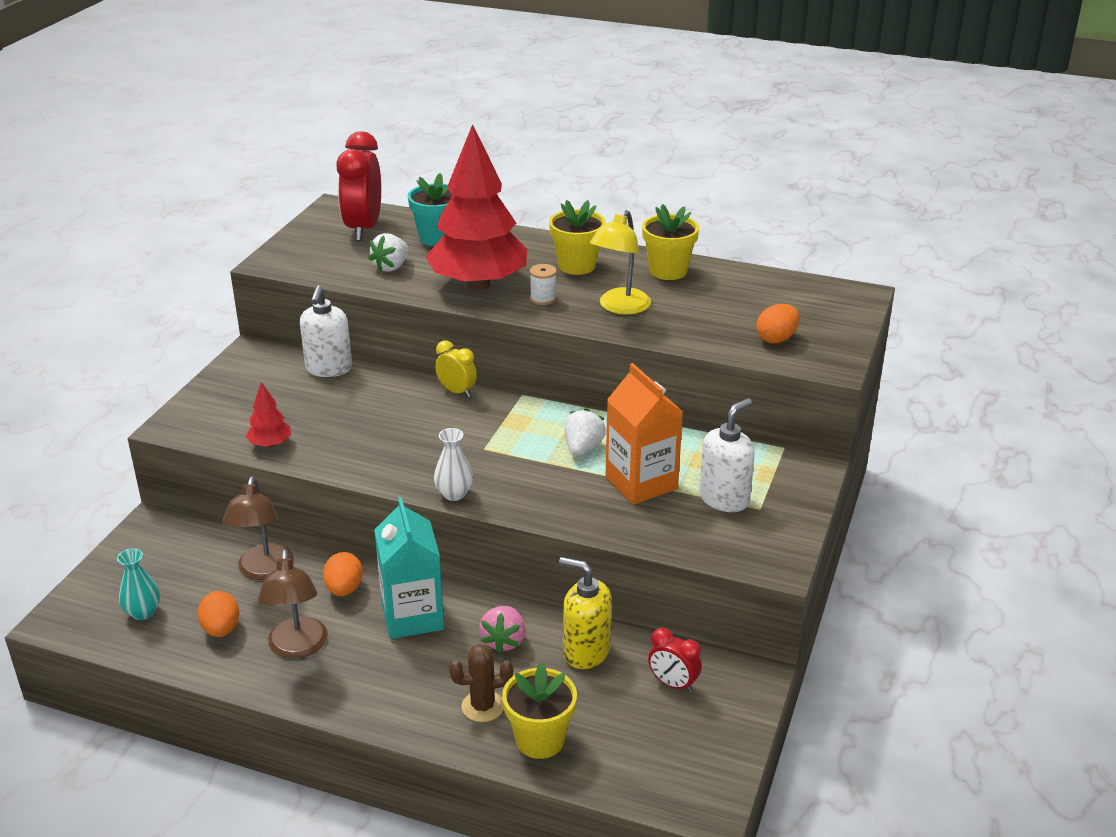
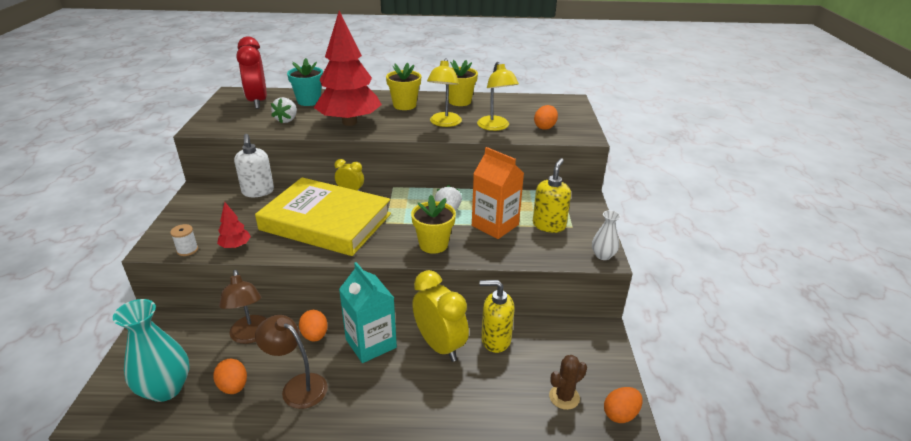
camera: 20 degrees left, 0 degrees up
turquoise vase [117,548,160,620] -> turquoise vase [113,299,189,402], size x1.86
brown lamp [258,549,328,658] -> brown lamp turned 150 degrees clockwise [255,315,328,409]
white vase [434,428,473,501] -> white vase moved to [592,210,620,260]
brown cactus [449,644,513,722] -> brown cactus moved to [549,355,587,410]
pink strawberry [479,606,525,653] -> yellow clock [412,270,469,362]
yellow flower pot [502,662,577,759] -> yellow flower pot moved to [411,195,456,254]
white spool [530,264,557,305] -> white spool moved to [170,224,198,256]
red clock [648,628,702,693] -> none
white soap dispenser [699,398,755,512] -> yellow soap dispenser [533,158,571,233]
none -> yellow book [255,177,391,256]
none -> yellow lamp [477,62,519,131]
none -> orange egg [604,387,643,423]

